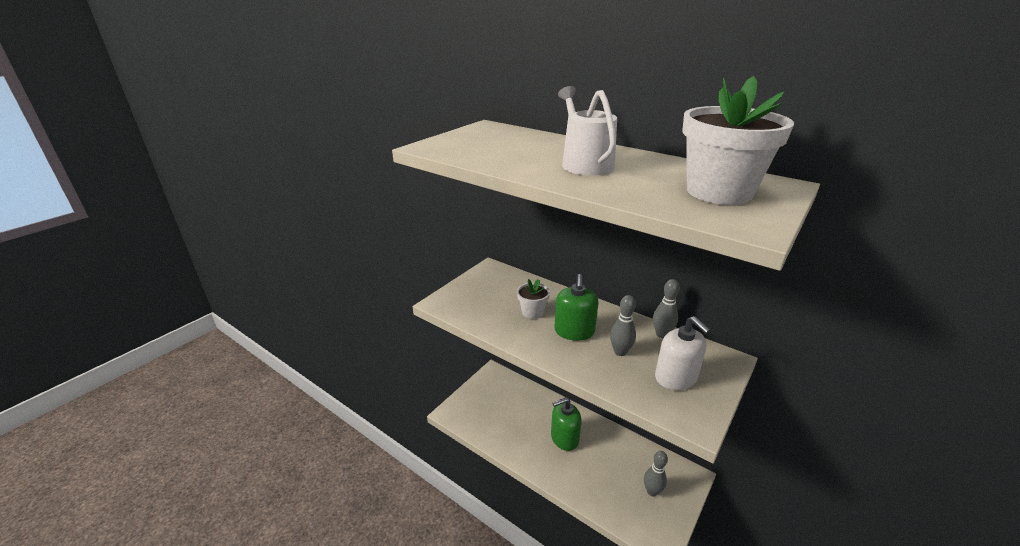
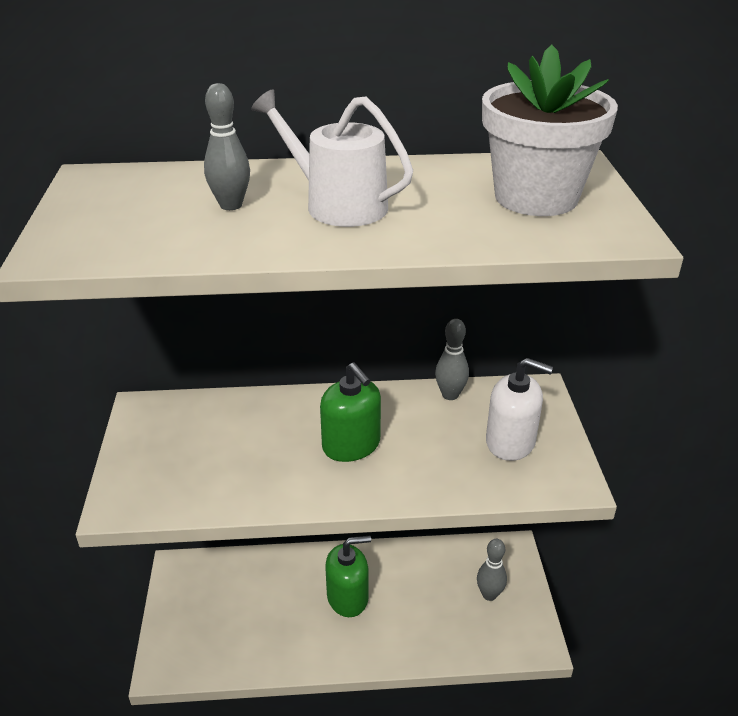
camera: 40 degrees left, 5 degrees up
white flower pot [517,279,550,319] -> none
green soap dispenser [551,397,581,451] -> green soap dispenser turned 135 degrees counterclockwise [325,535,371,617]
grey bowling pin [610,295,636,356] -> grey bowling pin moved to [204,83,250,210]

